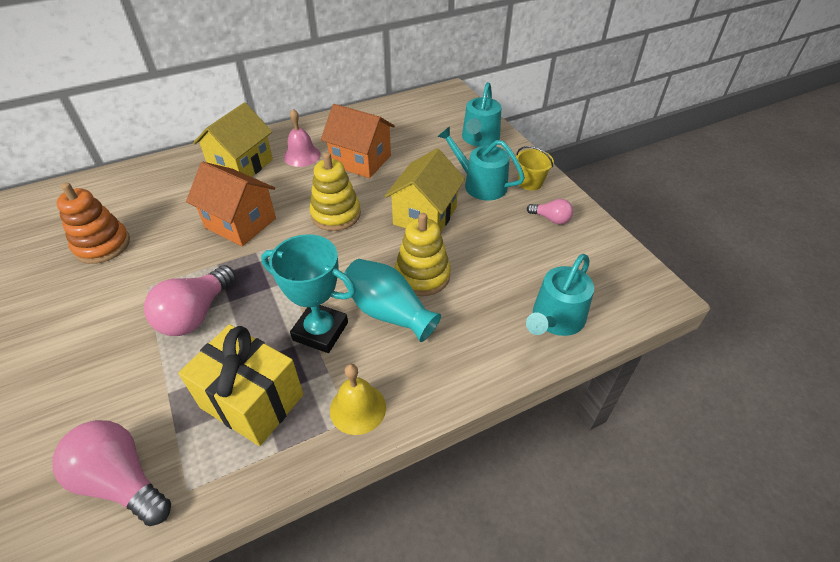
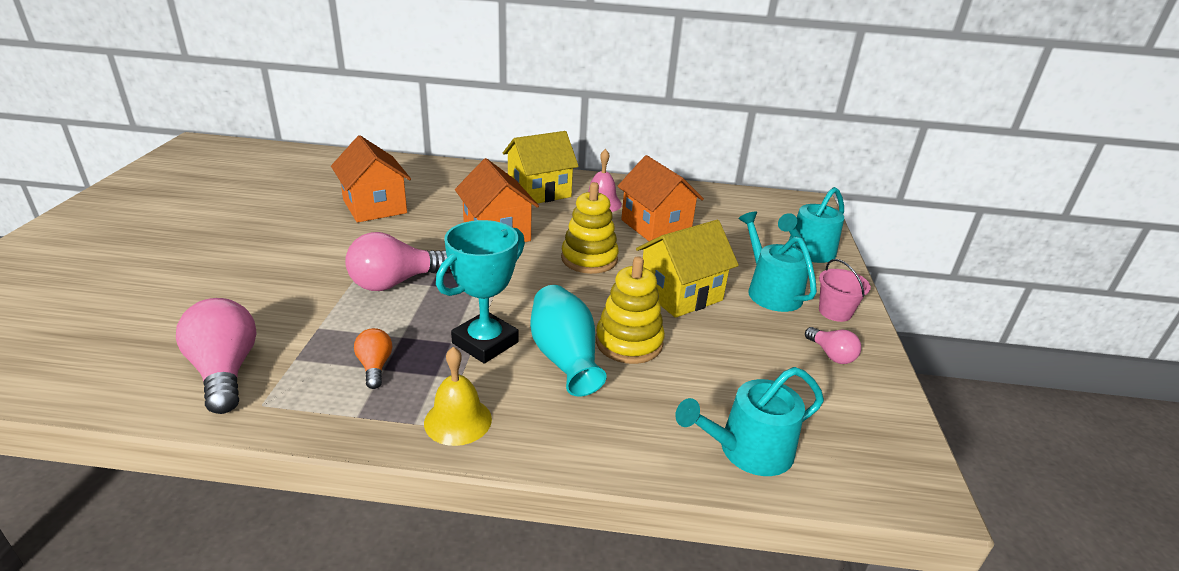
camera: 30 degrees right, 15 degrees down
orange stacking toy [56,183,130,264] -> orange house [331,135,411,223]
yellow gift [178,324,304,446] -> orange light bulb [354,328,392,389]
turquoise trophy [261,234,356,353] -> turquoise trophy turned 75 degrees clockwise [436,220,525,364]
yellow bucket [516,146,554,191] -> pink bucket [819,259,871,322]

